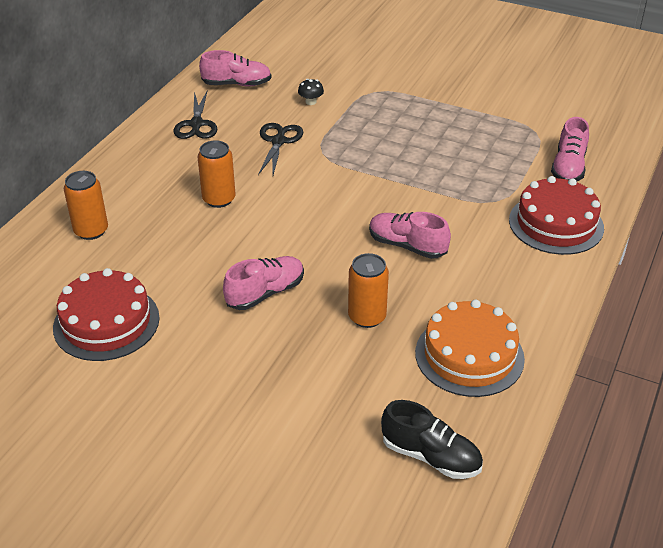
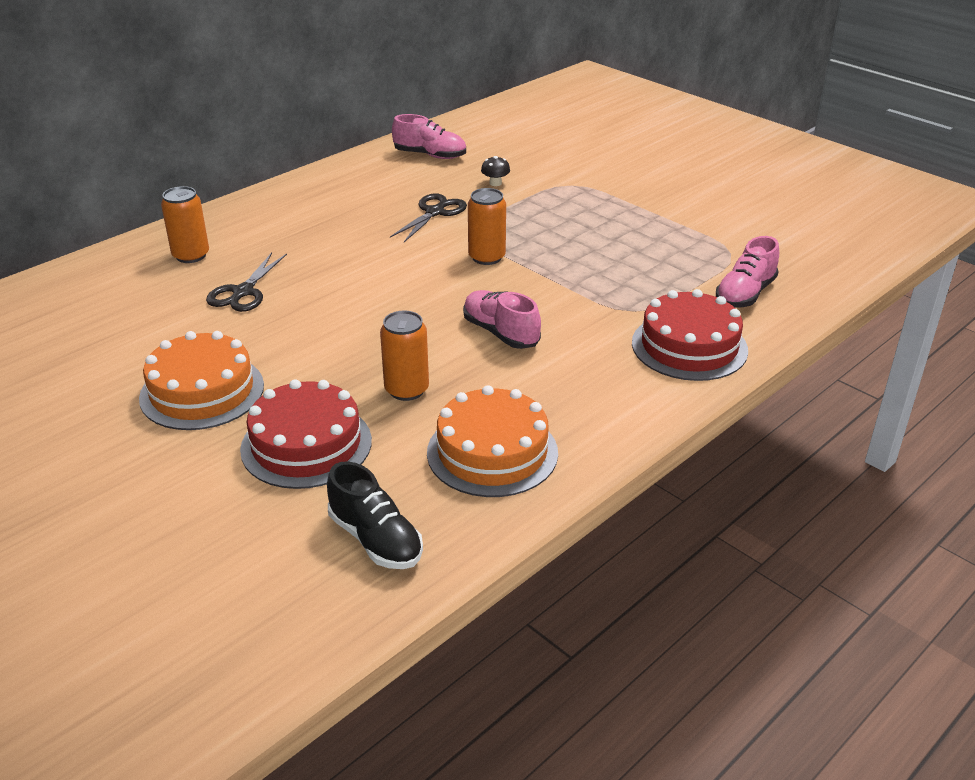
camera: 20 degrees right, 5 degrees down
red cake [53,268,160,361] -> red cake moved to [240,379,372,489]
black scissors [174,92,217,139] -> black scissors moved to [206,252,287,312]
orange can [198,140,236,208] -> orange can moved to [468,188,506,265]
pink shoe [223,256,304,310] -> none
none -> orange cake [139,331,264,430]

